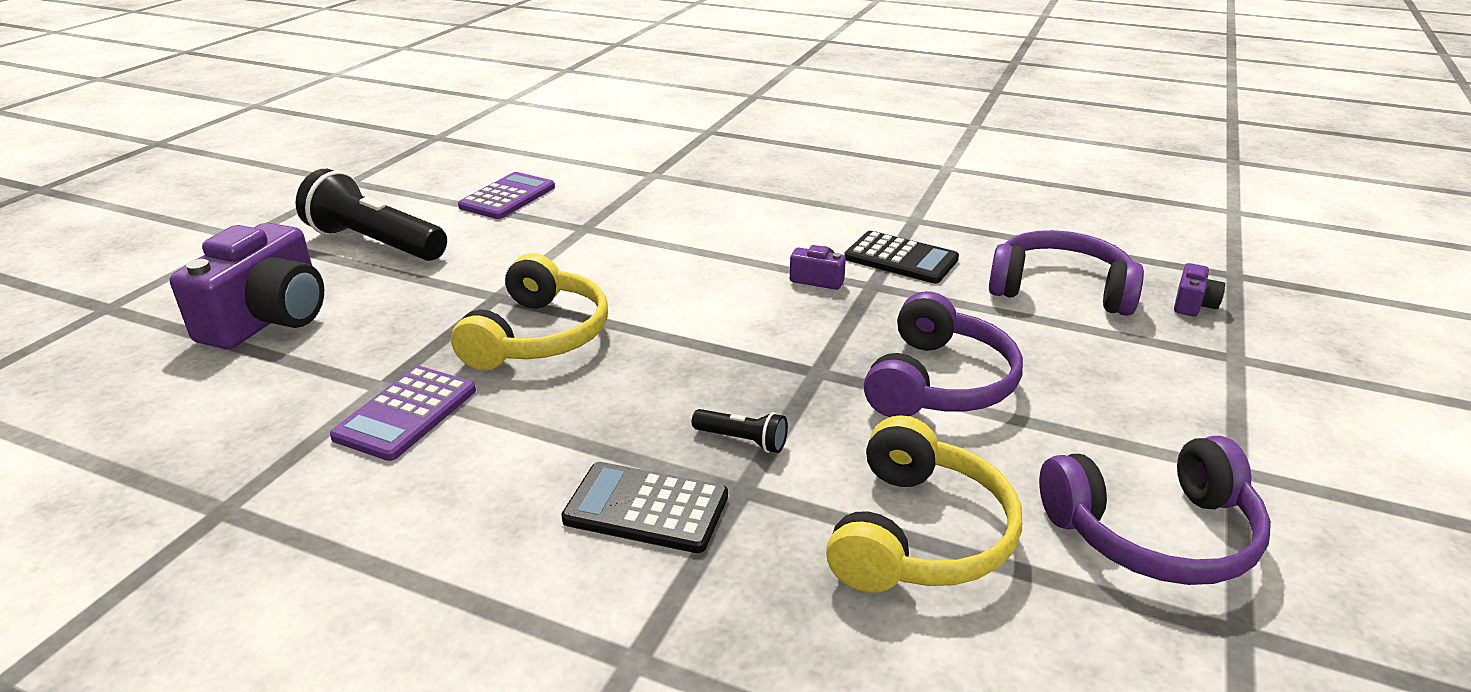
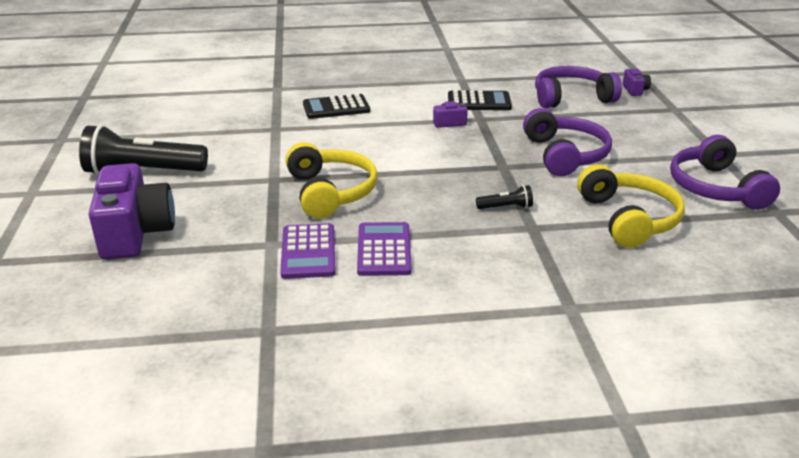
camera: 30 degrees left, 0 degrees up
purple calculator [458,172,555,219] -> purple calculator moved to [357,222,412,276]
black calculator [561,462,728,553] -> black calculator moved to [303,94,370,119]
purple headphones [1039,436,1271,585] -> purple headphones turned 120 degrees clockwise [670,135,780,210]

